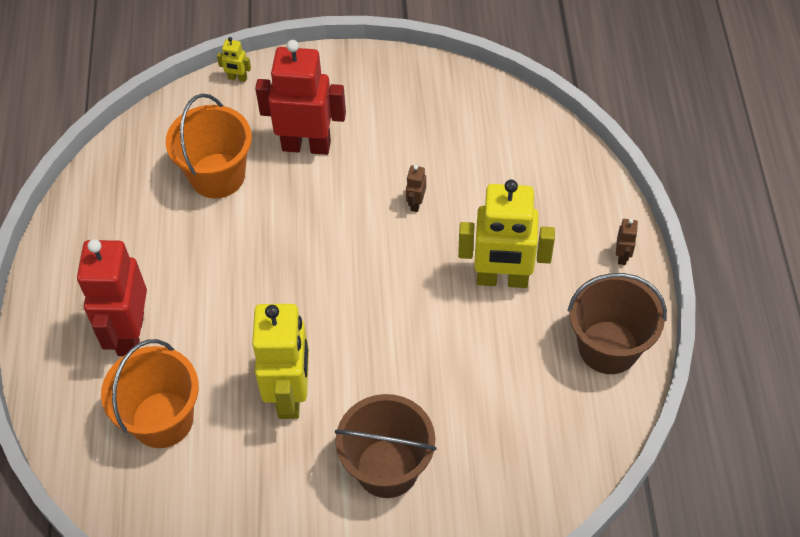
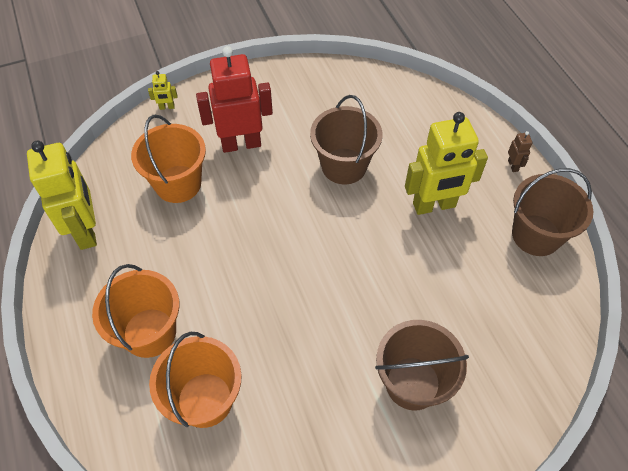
camera: 20 degrees left, 0 degrees up
red robot [77,239,147,356] -> orange bucket [92,264,179,358]
yellow robot [252,304,309,419] -> yellow robot moved to [27,140,97,250]
brown robot [406,165,426,212] -> brown bucket [310,95,383,184]

